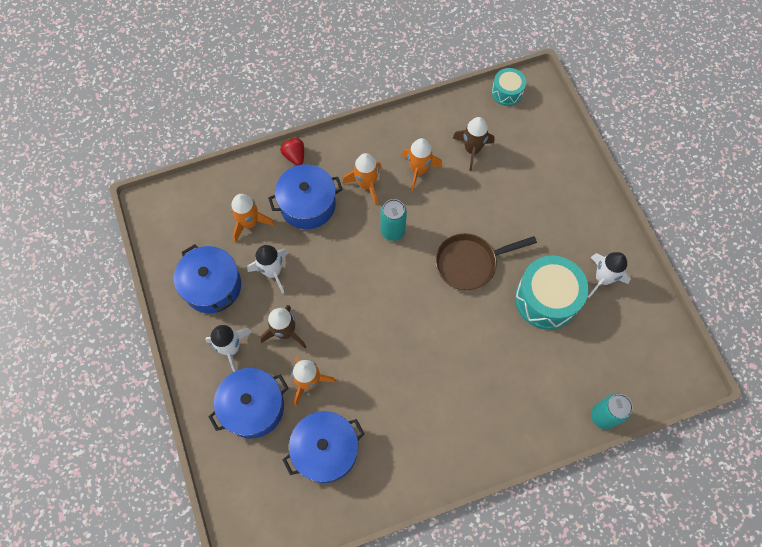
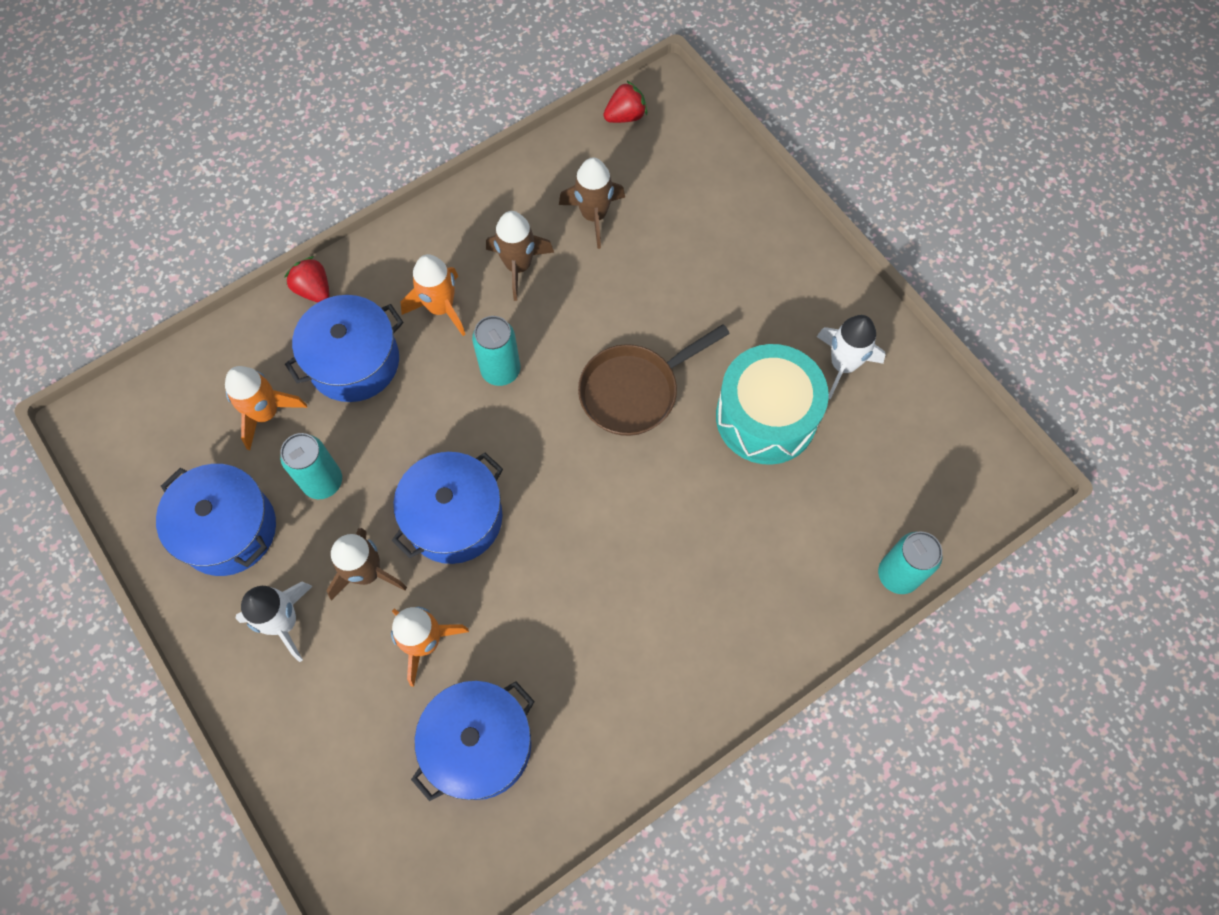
camera: 15 degrees left, 0 degrees up
blue pot [208,368,288,438] -> blue pot moved to [392,452,503,564]
white rocket [247,245,288,294] -> turquoise can [280,433,342,499]
orange rocket [402,138,442,191] -> brown rocket [486,211,554,301]
turquoise drum [492,68,526,106] -> red strawberry [603,80,647,123]

